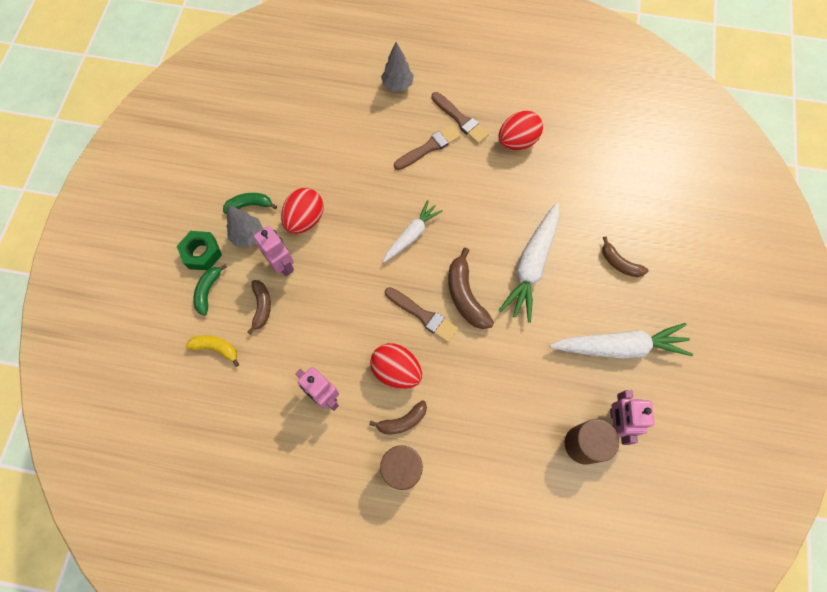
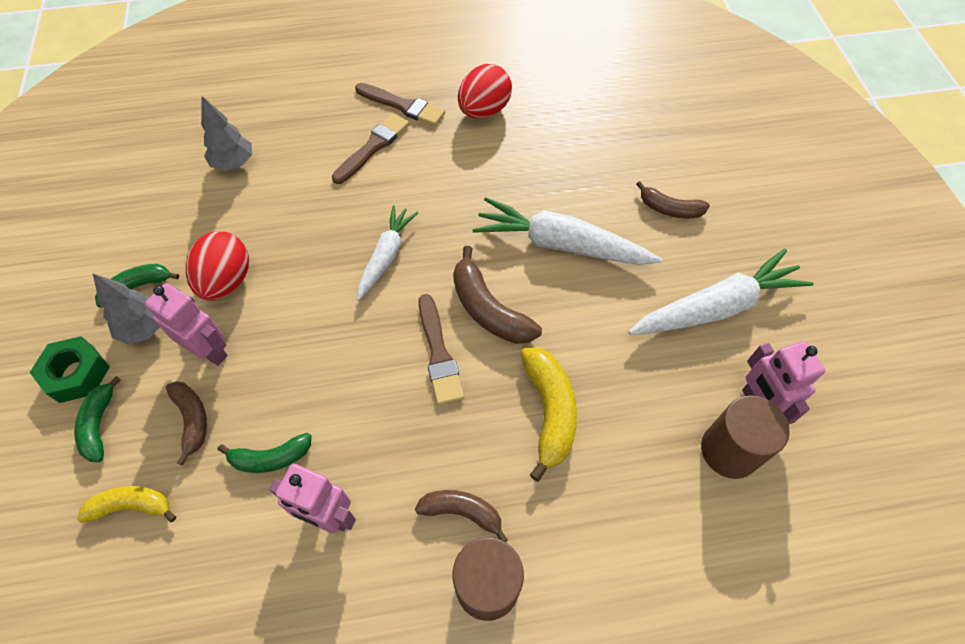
camera: 20 degrees left, 10 degrees down
brown banana [369,400,427,434] -> brown banana turned 120 degrees counterclockwise [415,490,508,542]
red egg [370,343,422,389] -> none
grey tree [381,42,414,91] -> grey tree moved to [201,96,252,171]
brown brush [385,287,458,342] -> brown brush turned 60 degrees clockwise [418,294,464,405]
white carrot [498,203,559,323] -> white carrot turned 105 degrees clockwise [472,197,662,265]
none -> green banana [218,433,311,473]
none -> yellow banana [520,348,577,481]

